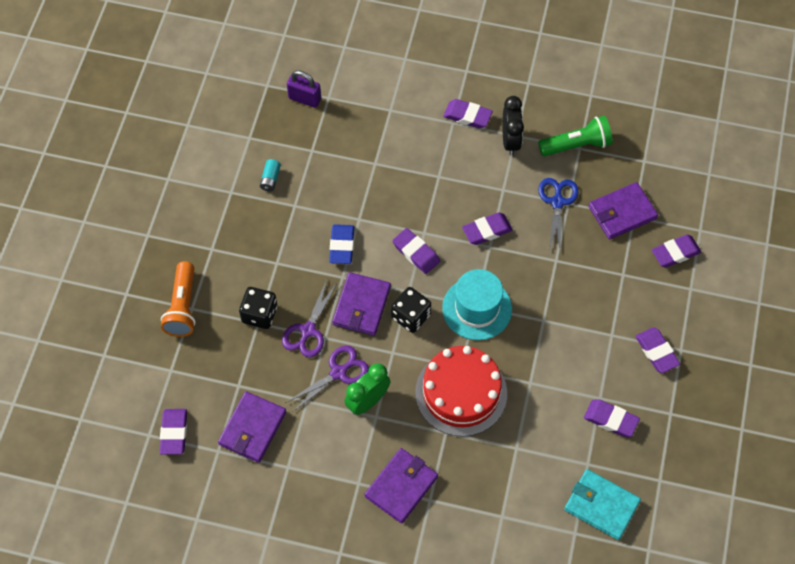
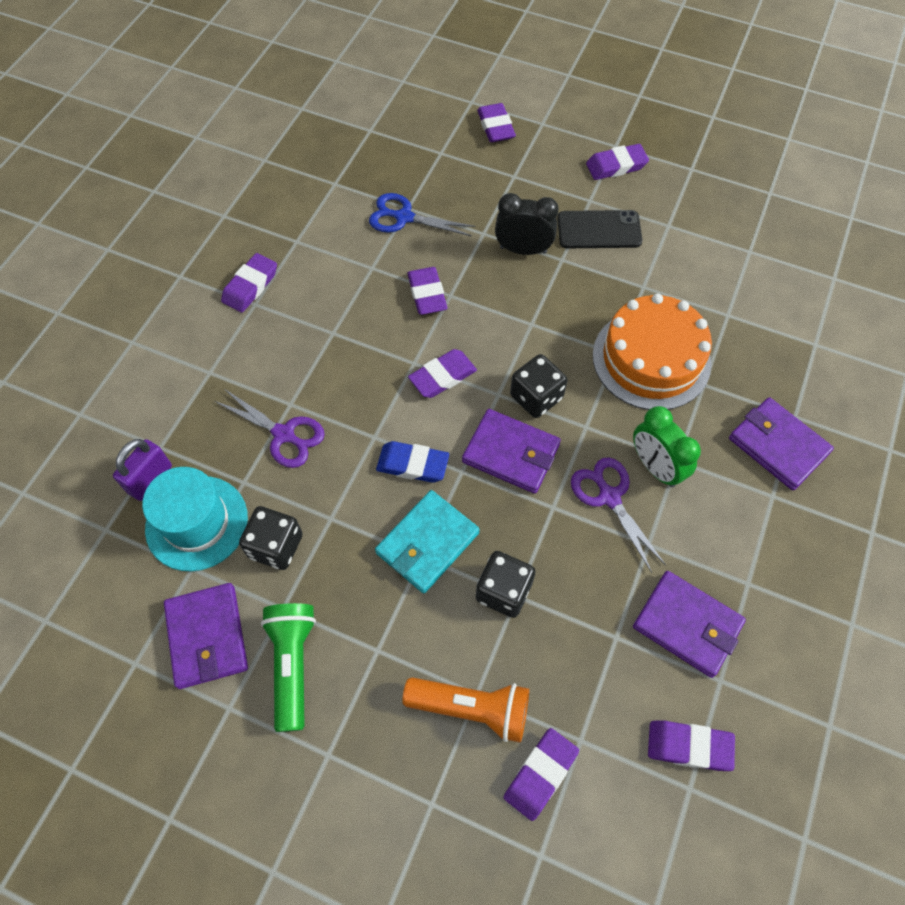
camera: 80 degrees left, 0 degrees up
turquoise battery [260,159,281,191] -> black dice [239,506,303,570]
purple scissors [282,280,338,357] -> purple scissors moved to [214,389,325,468]
red cake [415,346,507,437] -> orange cake [593,293,712,410]
turquoise hat [442,269,512,340] -> turquoise hat moved to [142,467,248,571]
black clock [502,96,524,156] -> black clock moved to [495,193,559,255]
green flashlight [538,116,613,156] -> green flashlight moved to [261,603,316,732]
turquoise wallet [564,469,641,540] -> turquoise wallet moved to [375,490,480,593]
purple eraser [584,399,640,437] -> purple eraser moved to [504,728,579,821]
purple wallet [589,182,658,240] -> purple wallet moved to [164,583,248,689]
none -> black phone [557,210,642,248]

